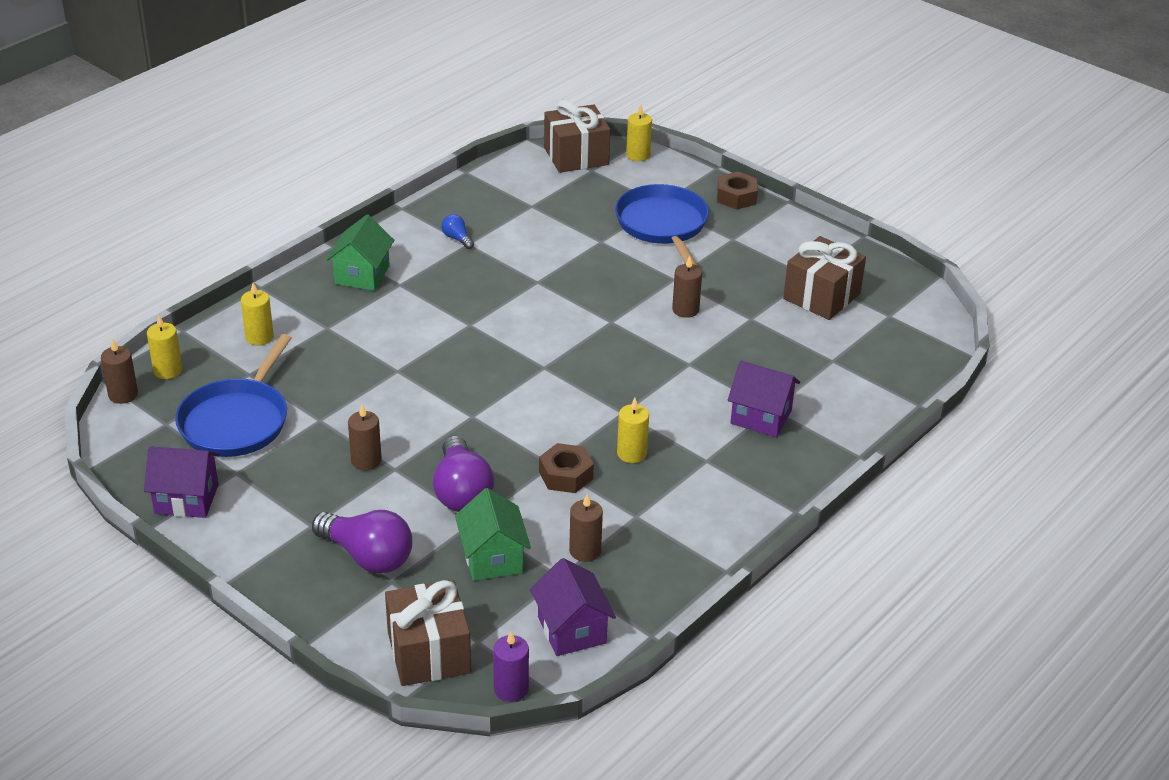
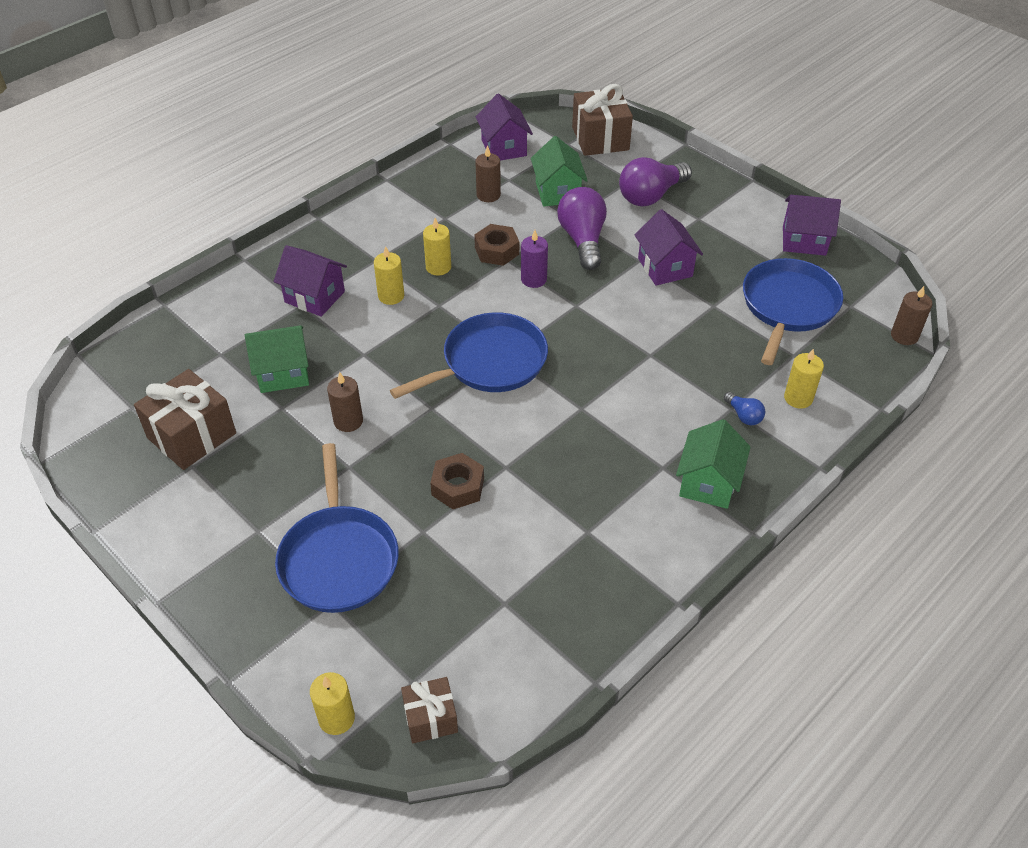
camera: 175 degrees left, 10 degrees up
yellow candle [147,315,182,379] -> yellow candle moved to [374,246,404,305]
purple light bulb [312,510,412,574] -> purple light bulb turned 75 degrees counterclockwise [619,157,692,206]
brown candle [348,404,382,470] -> purple house [635,209,703,286]
blue light bulb [441,214,474,249] -> blue light bulb moved to [724,392,765,425]
purple candle [493,631,529,702] -> purple candle moved to [521,230,548,288]
brown gift [544,100,610,173] -> brown gift [401,677,458,743], size x0.58
brown nut [717,171,758,210] -> brown nut moved to [430,453,484,509]
none -> green house [245,325,309,393]
none -> blue pan [390,312,548,399]

